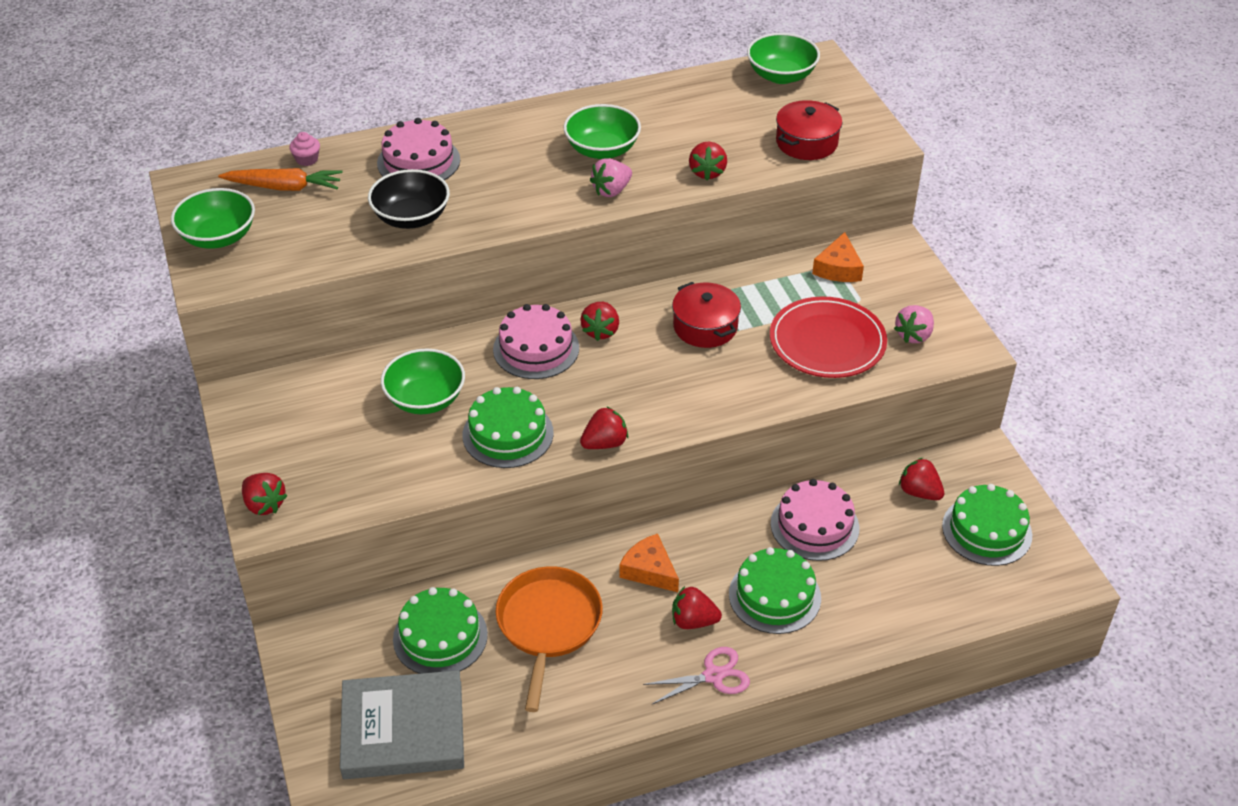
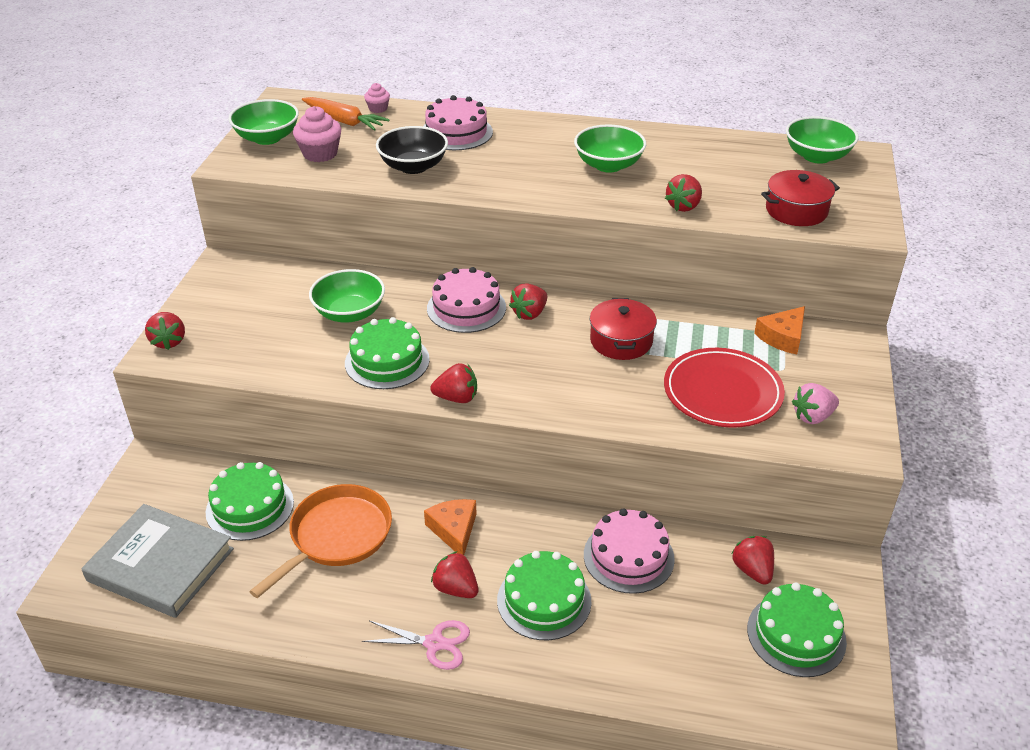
camera: 30 degrees right, 5 degrees down
pink strawberry [590,158,632,197] -> none
none -> pink cupcake [293,106,341,162]

